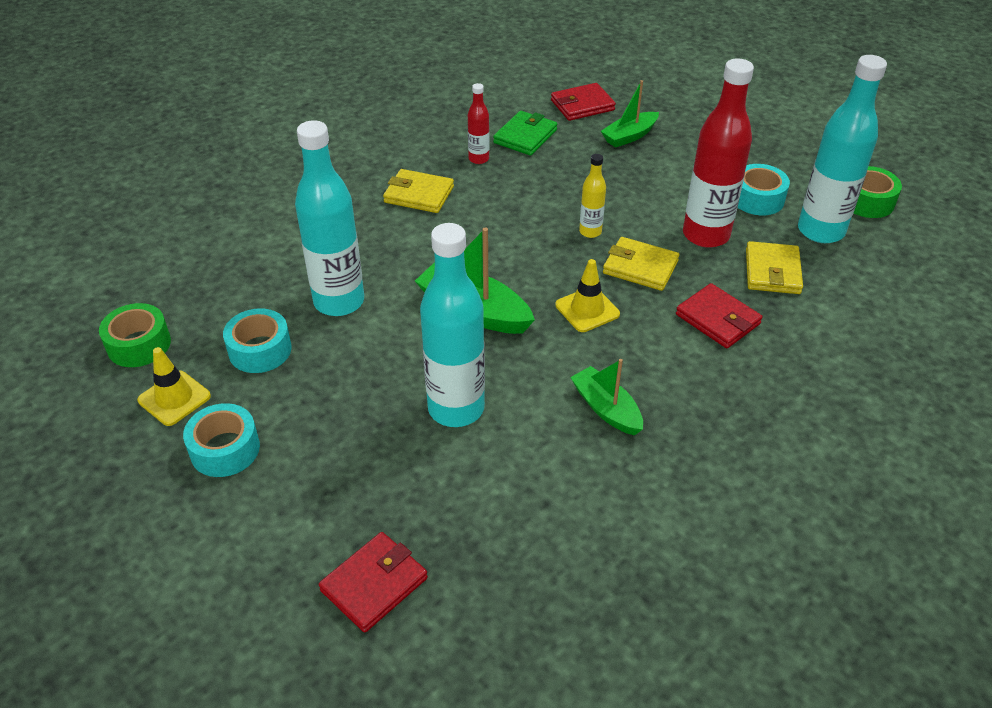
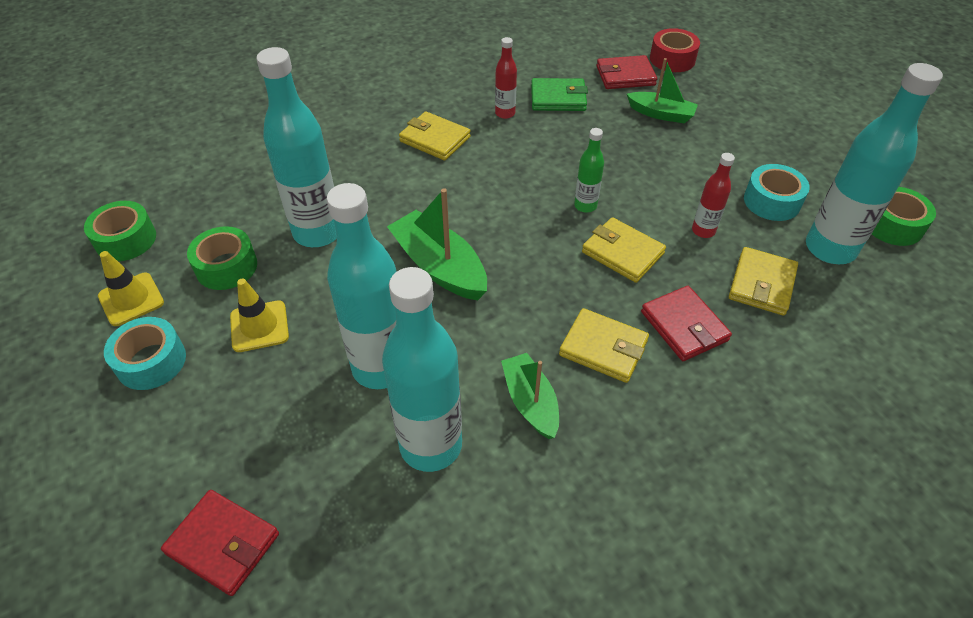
camera: 15 degrees right, 5 degrees up
turquoise tape [223,308,292,373] -> green tape [187,226,257,290]
red wallet [319,532,428,633] -> red wallet turned 60 degrees clockwise [161,490,279,596]
green wallet [493,111,557,155] -> green wallet turned 45 degrees clockwise [531,78,588,111]
yellow traffic cone [555,259,620,332] -> yellow traffic cone moved to [230,278,289,352]
yellow bottle [579,154,606,238] -> green bottle [574,128,604,213]
green boat [601,80,659,148] -> green boat turned 135 degrees counterclockwise [627,58,698,124]
red bottle [683,58,754,248] -> red bottle [692,153,735,238], size x0.48
none -> turquoise bottle [382,267,462,472]
none -> yellow wallet [559,308,649,383]
none -> red tape [650,28,700,72]

